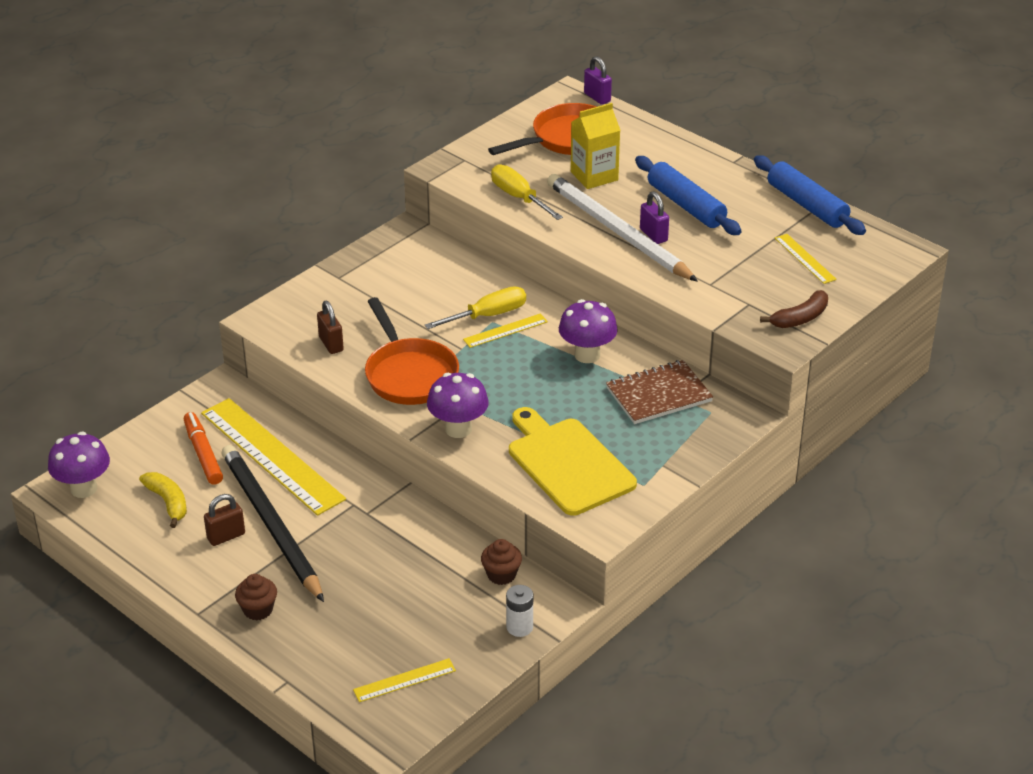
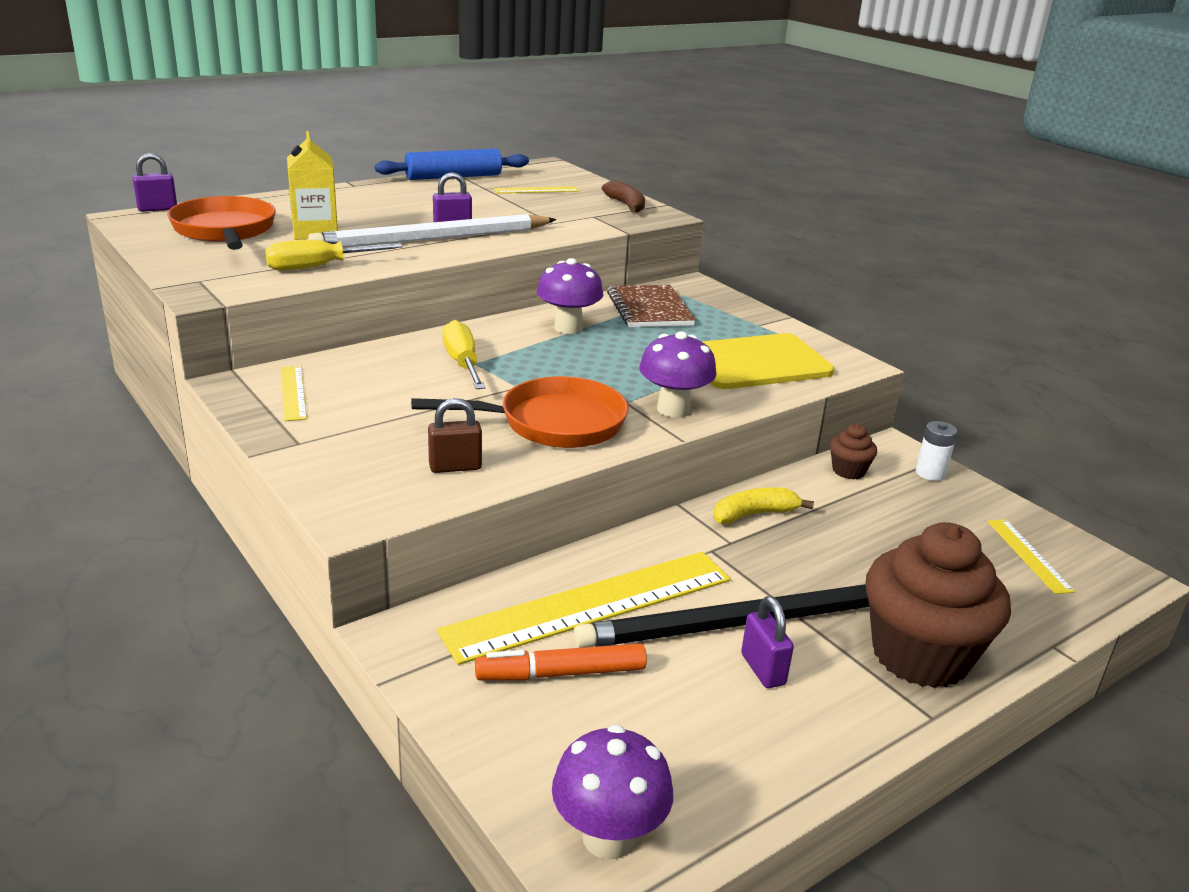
camera: 80 degrees left, 10 degrees down
yellow banana [139,472,187,528] -> yellow banana moved to [713,487,814,524]
brown padlock [204,494,245,546] -> purple padlock [741,596,794,688]
brown cupcake [235,574,277,621] -> brown cupcake [866,522,1011,688], size x2.25
yellow ruler [463,313,548,348] -> yellow ruler moved to [281,366,307,421]
blue rolling pin [635,156,741,235] -> none

